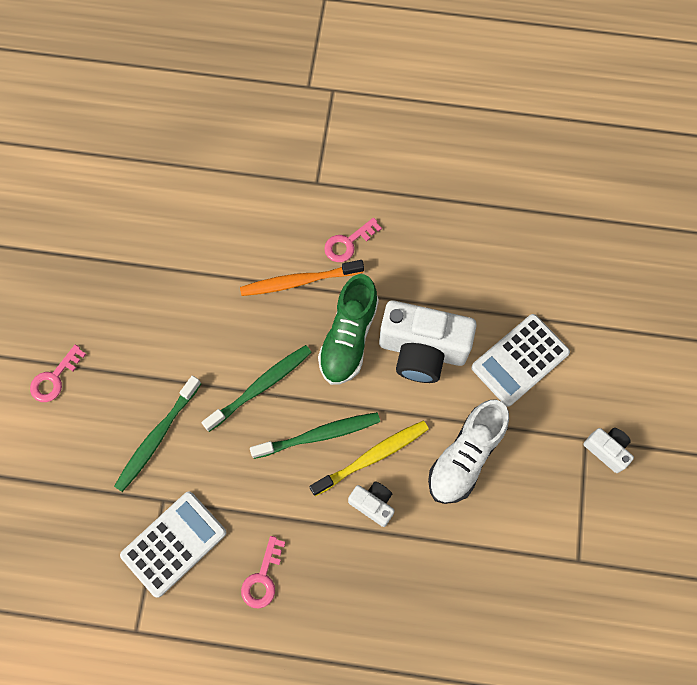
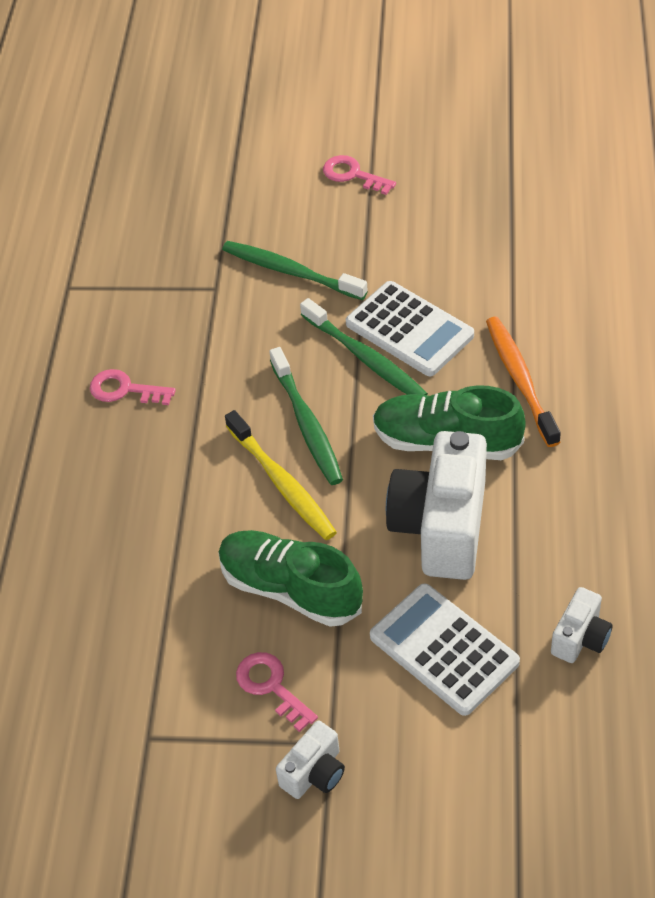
camera: 90 degrees right, 20 degrees down
white calculator [120,491,227,598] -> white calculator moved to [346,281,474,376]
pink key [324,218,382,262] -> pink key moved to [236,652,318,732]
white camera [348,482,395,527] -> white camera moved to [551,587,613,663]
white shoe [428,399,509,504] -> green shoe [219,530,363,627]

